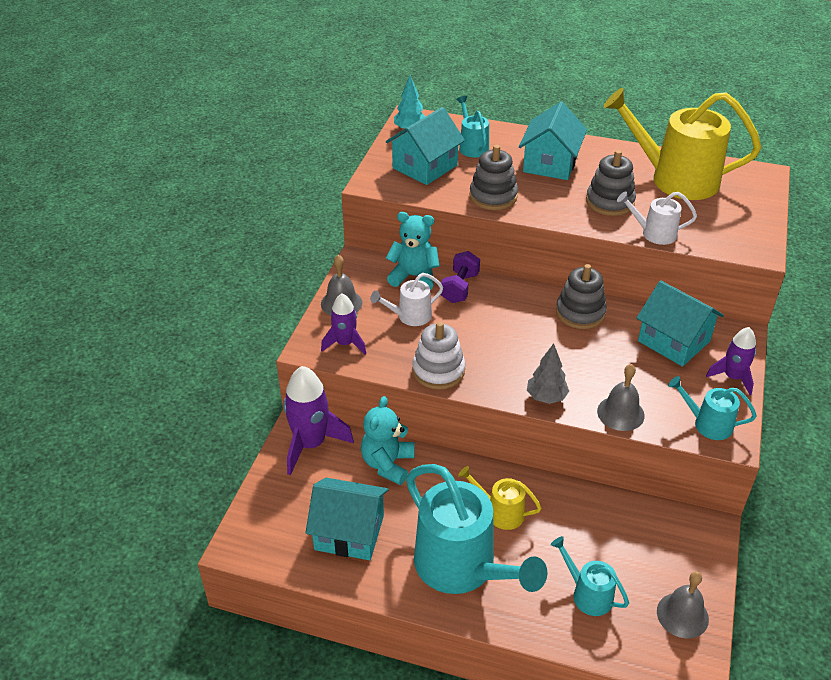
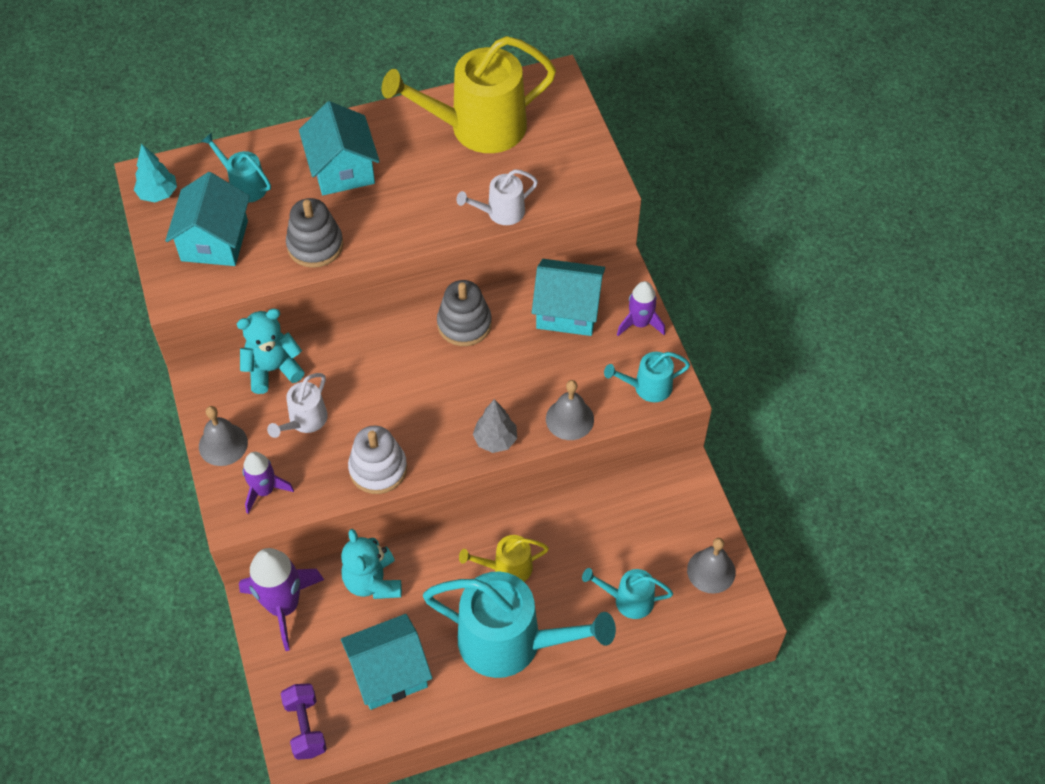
camera: 35 degrees left, 15 degrees up
purple dumbbell [441,251,480,303] -> purple dumbbell moved to [280,683,327,760]
grey stacking toy [586,150,636,216] -> none

